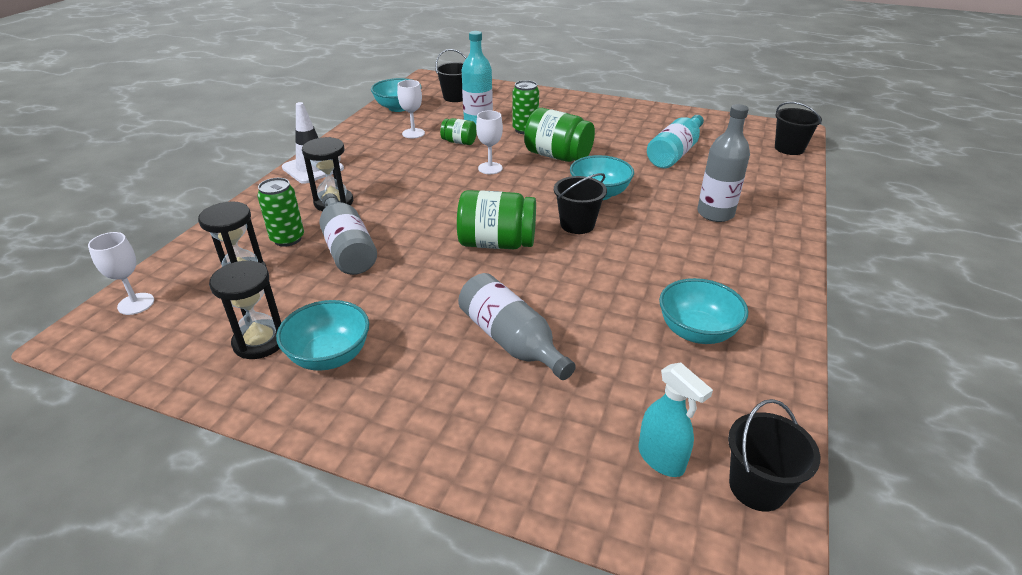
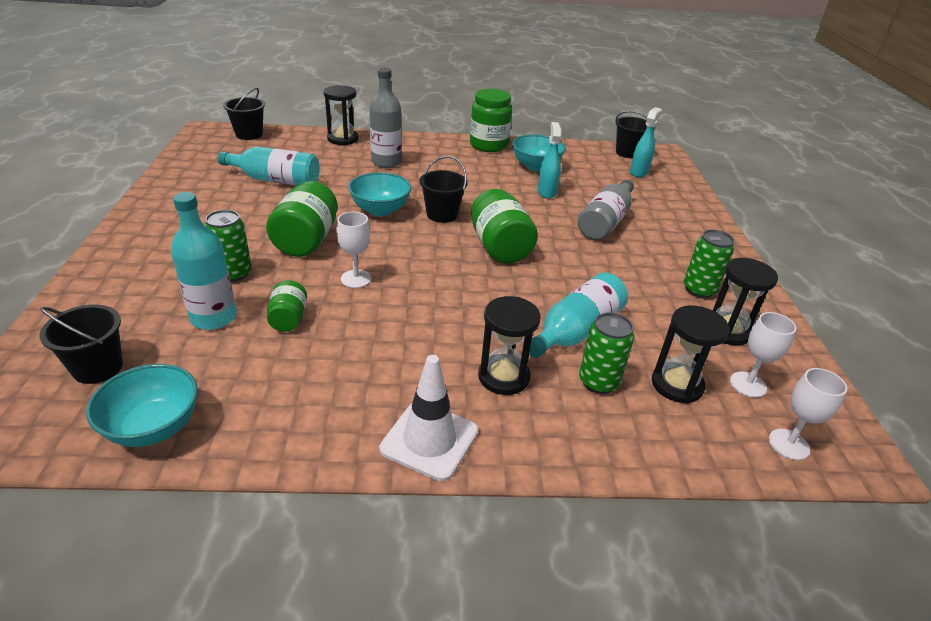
camera: 115 degrees left, 0 degrees up
turquoise bowl [276,300,369,371] -> green can [684,230,734,298]
grey bottle [319,193,377,275] -> turquoise bottle [529,272,628,358]
white goblet [397,80,425,138] -> white goblet moved to [730,312,797,398]
none -> black hourglass [323,85,358,145]
none -> green jar [470,89,512,152]
none -> turquoise spray bottle [538,122,562,199]

